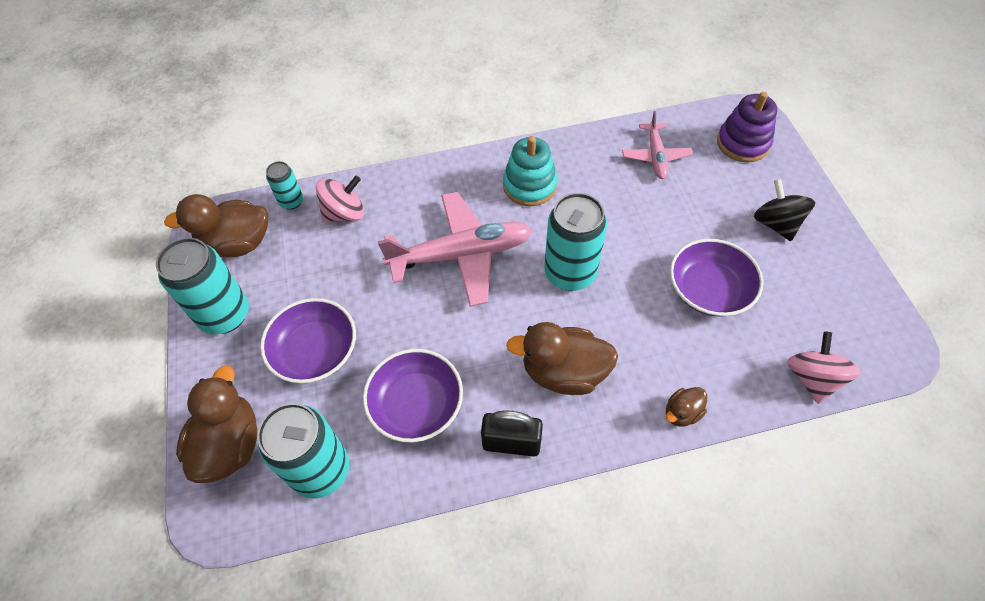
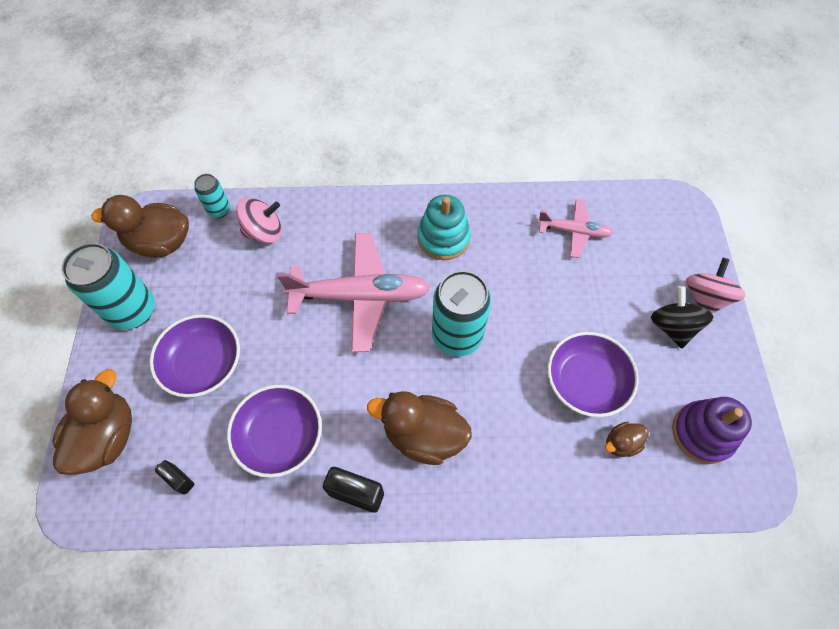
camera: 10 degrees right, 5 degrees up
turquoise can [257,403,350,499] -> black padlock [155,460,194,495]
pink plane [622,111,693,179] -> pink plane turned 90 degrees counterclockwise [537,199,613,258]
brown duck [666,387,707,427] -> brown duck moved to [605,422,649,457]
purple stacking toy [717,92,777,162] -> purple stacking toy moved to [672,397,752,464]
pink spinning top [787,331,861,404] -> pink spinning top moved to [686,258,746,314]

